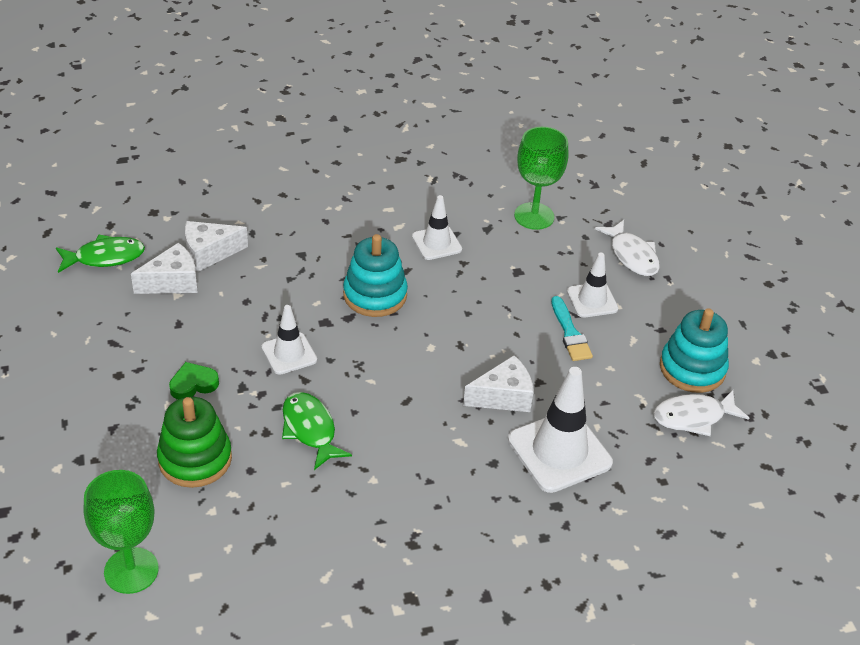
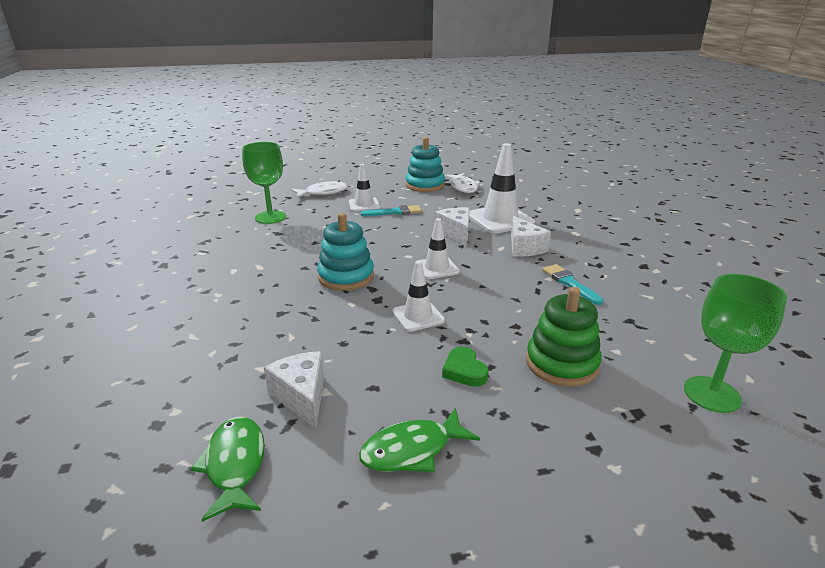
camera: 85 degrees left, 15 degrees down
white cheese [185,221,248,272] -> white cheese moved to [511,216,551,257]
green fish [282,392,352,470] -> green fish moved to [359,408,480,472]
white traffic cone [412,195,462,260] -> white traffic cone moved to [417,218,460,279]
none -> turquoise brush [542,264,604,305]

